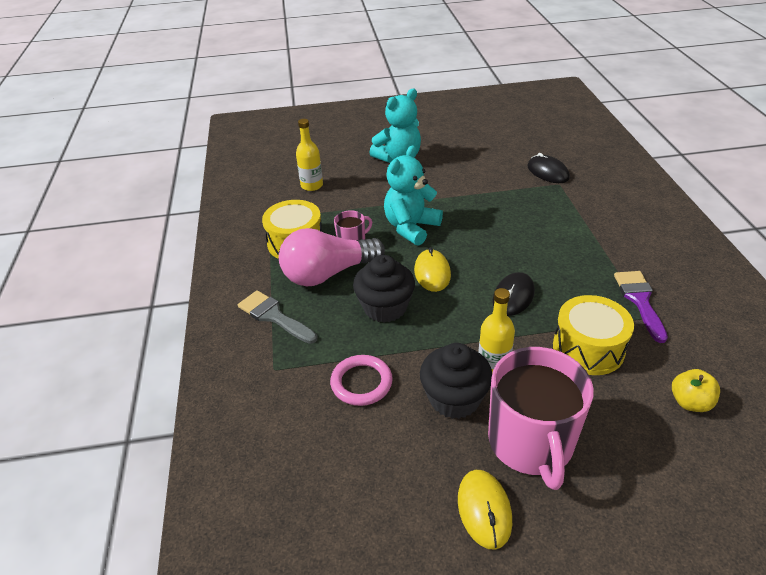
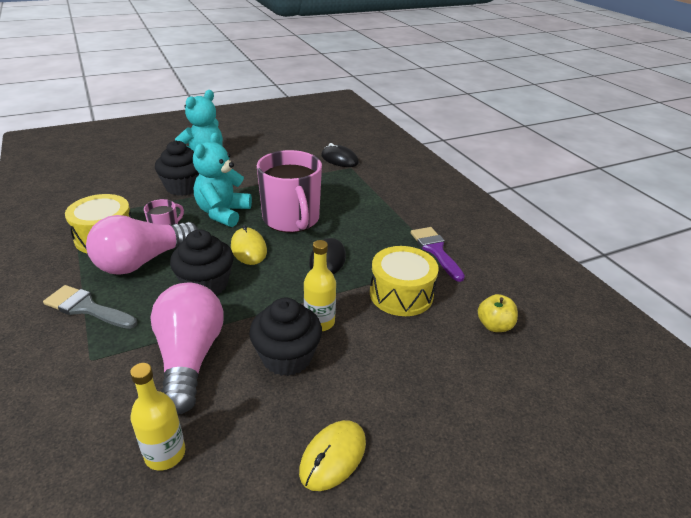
camera: 20 degrees left, 5 degrees down
yellow bottle [296,119,323,191] -> yellow bottle moved to [130,363,185,471]
pink ring [330,355,393,406] -> pink light bulb [150,282,223,415]
yellow mouse [458,470,512,550] -> yellow mouse turned 60 degrees clockwise [299,420,366,491]
pink mug [488,347,594,490] -> pink mug moved to [257,150,322,233]
none -> black cupcake [155,140,199,196]

